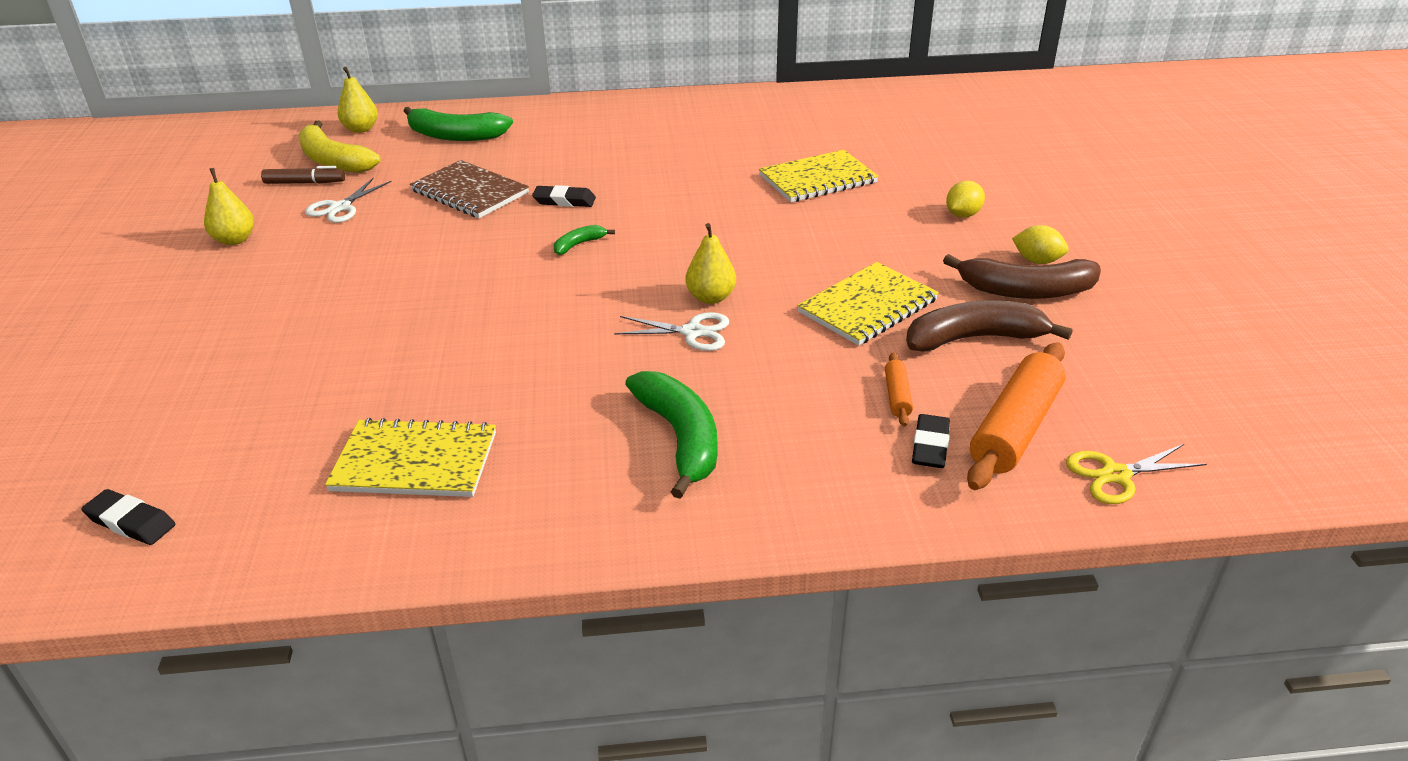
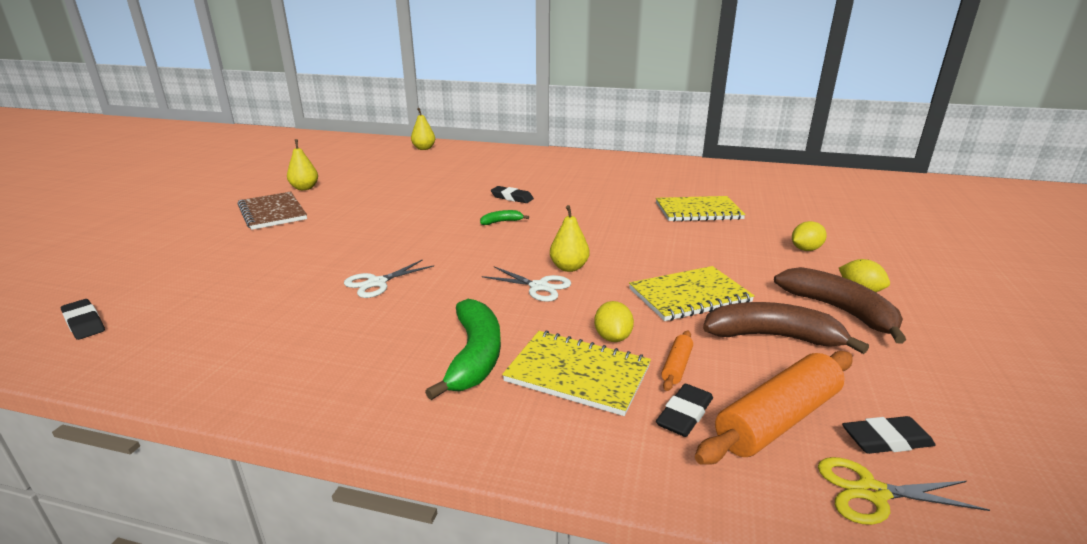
camera: 20 degrees right, 10 degrees down
brown marker [261,166,345,184] -> none
yellow banana [299,121,381,173] -> none
white scissors [305,177,392,223] -> white scissors moved to [344,259,434,298]
yellow notebook [325,418,496,497] -> yellow notebook moved to [502,331,651,416]
green banana [404,107,513,141] -> none
brown notebook [410,160,529,218] -> brown notebook moved to [238,192,307,230]
brown banana [943,254,1101,299] -> brown banana turned 150 degrees counterclockwise [774,267,906,344]
none -> yellow lemon [594,301,634,342]
none -> black eraser [842,416,936,454]

